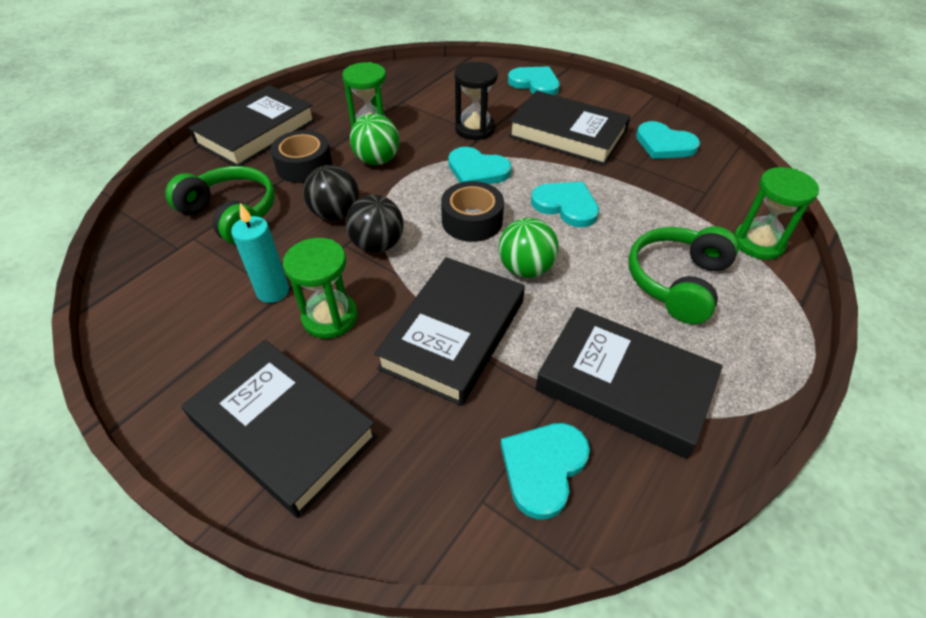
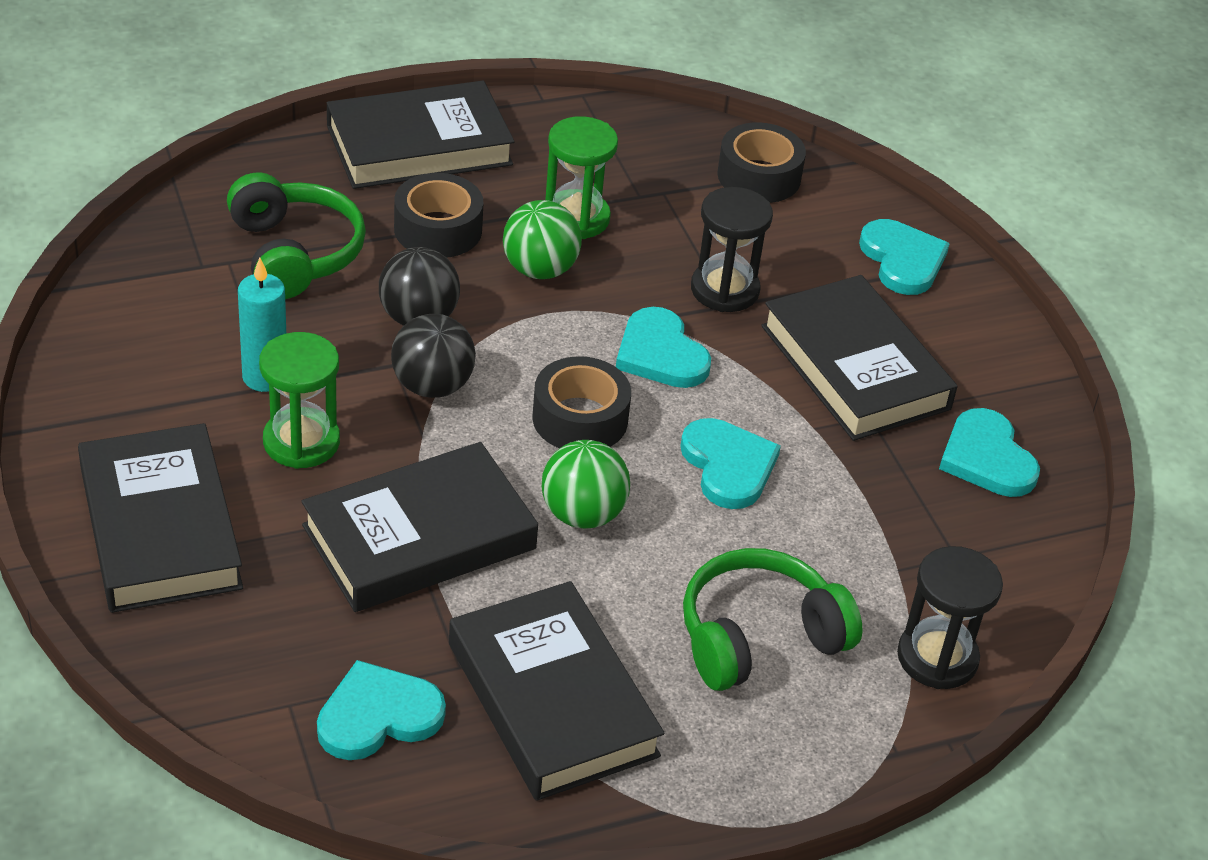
camera: 30 degrees right, 5 degrees down
green hourglass [734,167,819,260] -> black hourglass [897,546,1003,689]
none -> black tape [717,122,806,203]

